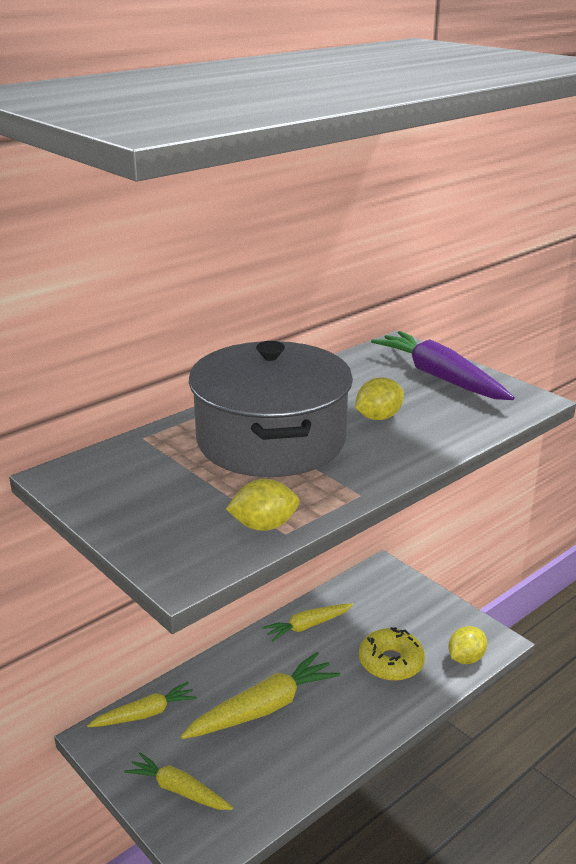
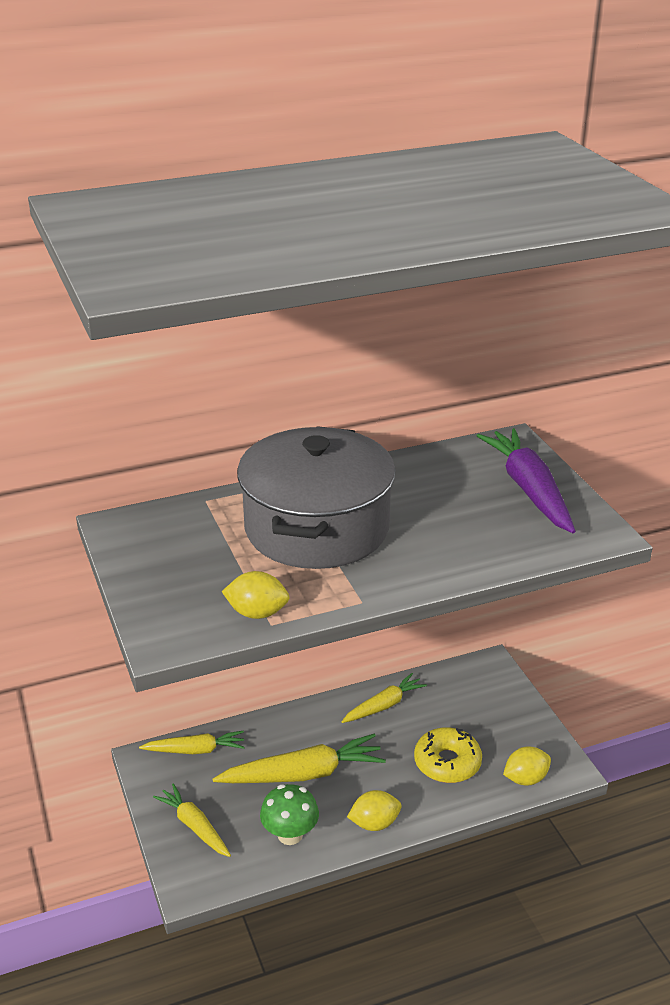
camera: 20 degrees right, 5 degrees up
yellow carrot [263,603,353,641] -> yellow carrot turned 150 degrees clockwise [342,673,427,723]
yellow lemon [355,377,404,420] -> yellow lemon moved to [347,790,402,831]
none -> green mushroom [260,784,319,845]

